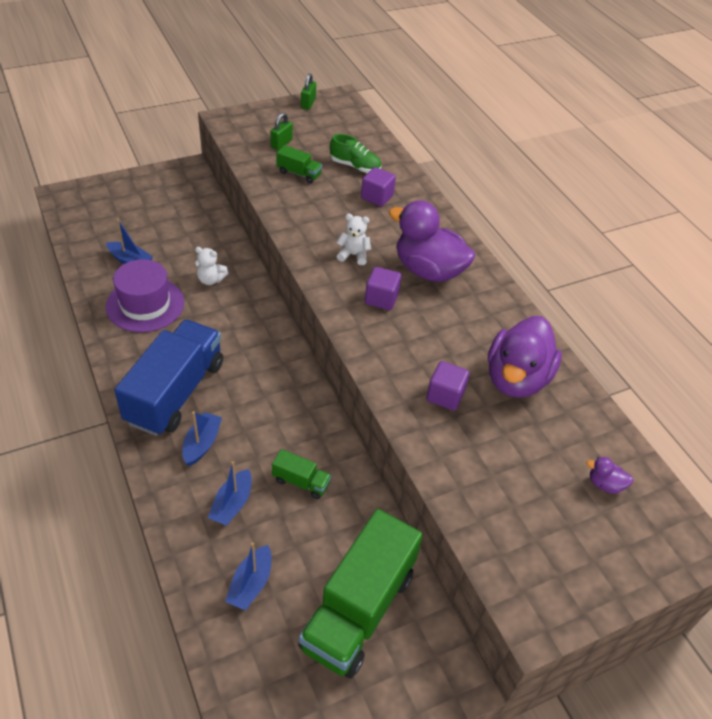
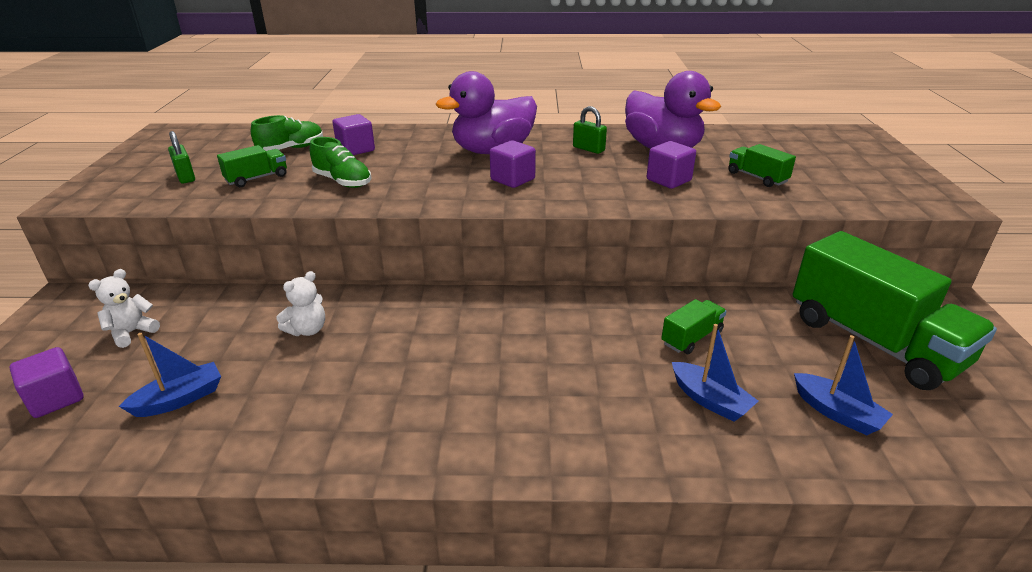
camera: 60 degrees left, 15 degrees down
purple hat [106,259,184,332] -> none
blue truck [114,320,223,436] -> none
blue boat [182,411,222,466] -> none
green padlock [301,73,316,110] -> green padlock moved to [573,106,607,154]
white teddy bear [336,214,371,265] -> white teddy bear moved to [88,269,160,348]
purple duck [586,457,634,494] -> none
none -> purple cube [9,347,84,418]
none -> green shoe [310,137,371,188]
none -> green truck [728,144,796,187]

